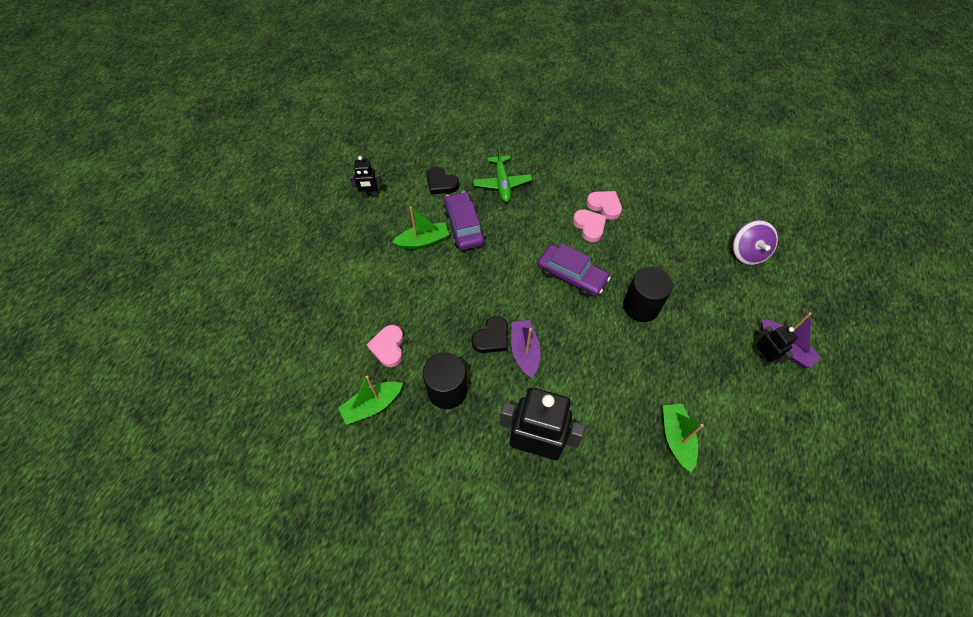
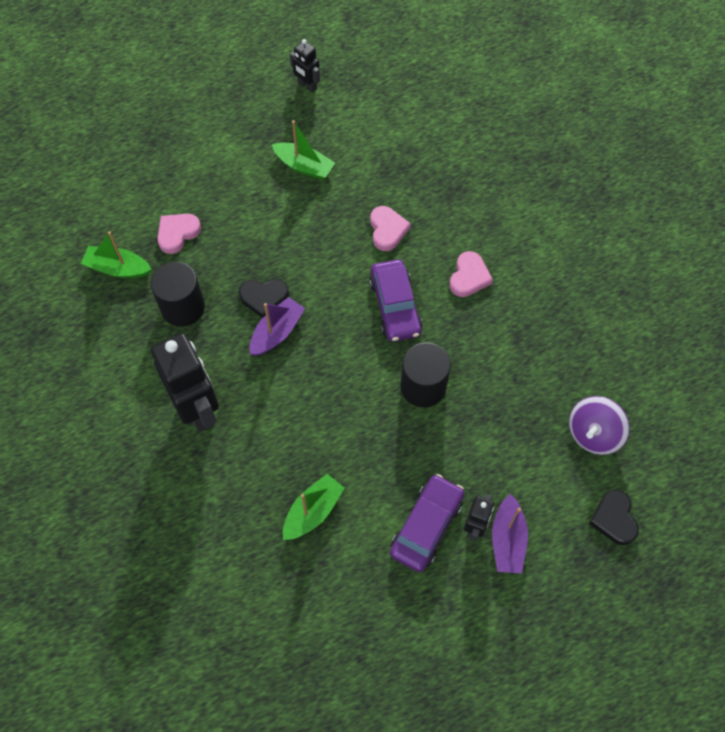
camera: 45 degrees right, 5 degrees up
black heart [426,167,459,195] -> black heart moved to [589,490,639,545]
purple car [444,191,485,250] -> purple car moved to [390,474,464,572]
green plane [473,146,532,202] -> none
pink heart [586,191,622,220] -> pink heart moved to [370,206,411,251]

